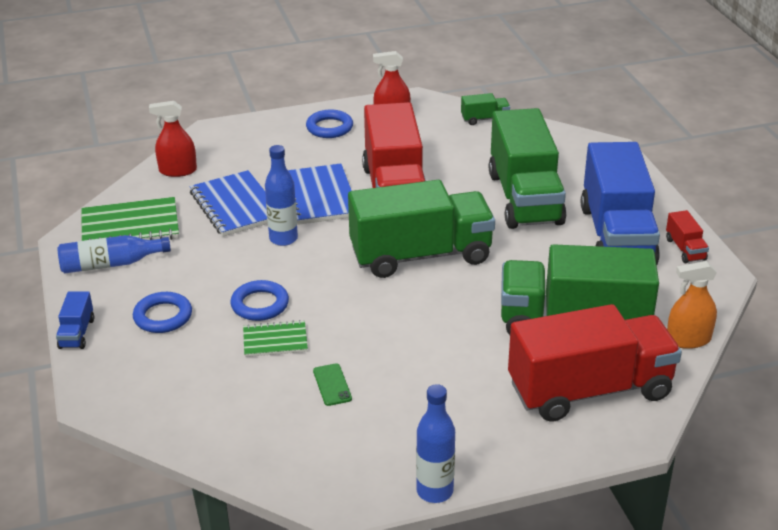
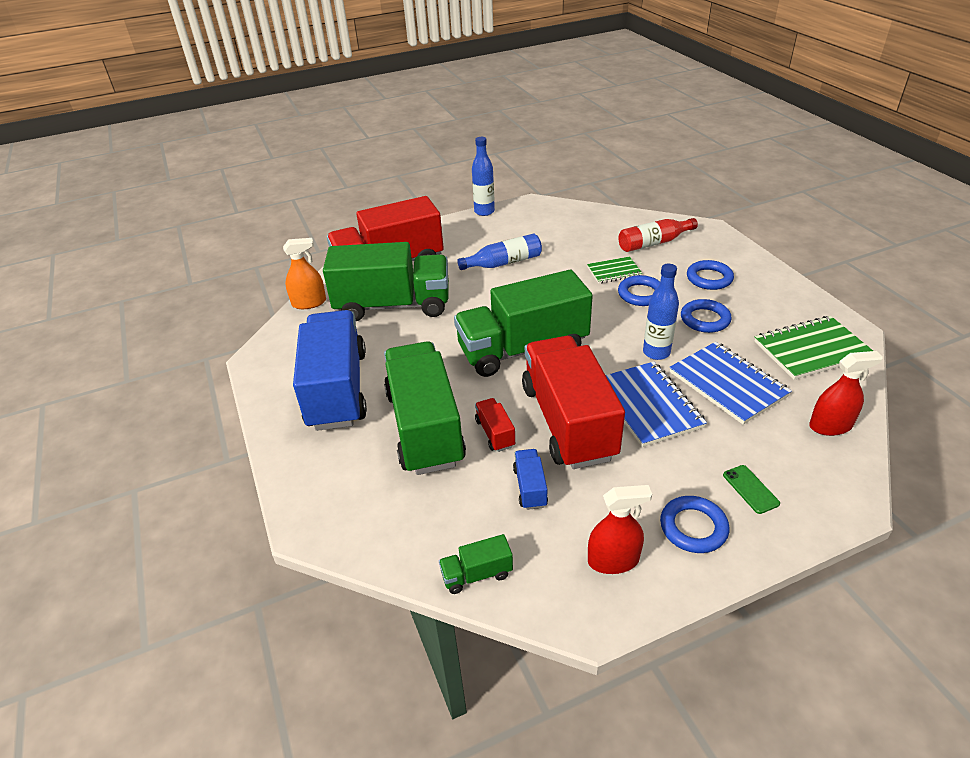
camera: 175 degrees right, 5 degrees up
blue truck [56,291,94,349] -> blue truck moved to [513,449,548,510]
blue bottle [57,235,171,273] -> blue bottle moved to [457,234,542,270]
green phone [313,363,352,406] -> green phone moved to [723,465,780,514]
red truck [666,210,709,263] -> red truck moved to [475,398,515,452]
none -> red bottle [618,218,698,252]
none -> blue ring [681,299,732,333]

